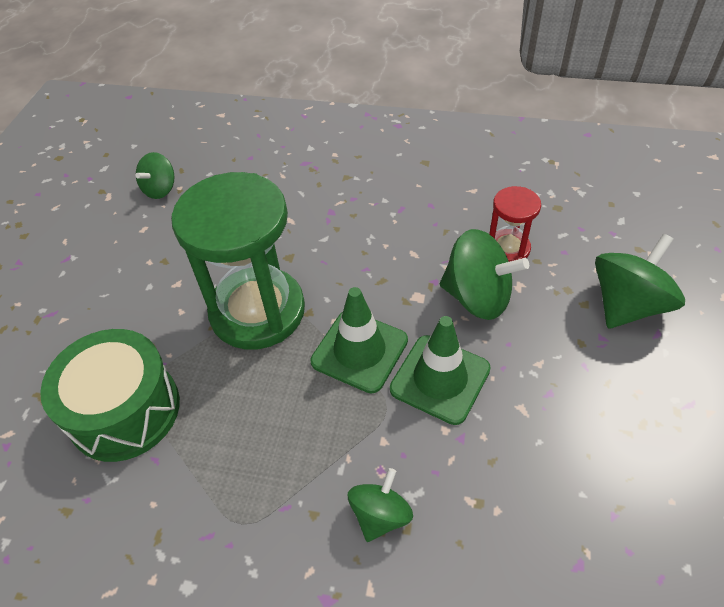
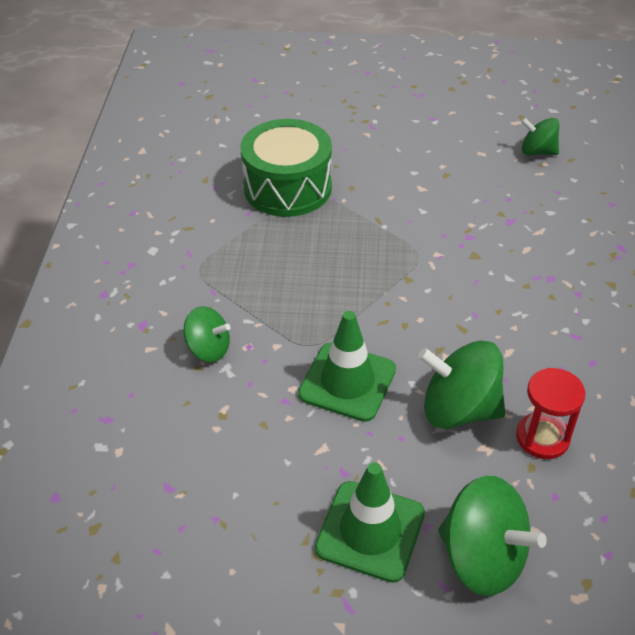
camera: 80 degrees right, 5 degrees down
green hourglass [171,172,305,350] -> none
green traffic cone [311,287,408,393] -> green traffic cone moved to [315,462,425,583]
green spinning top [440,229,529,320] -> green spinning top turned 90 degrees clockwise [418,340,505,429]

